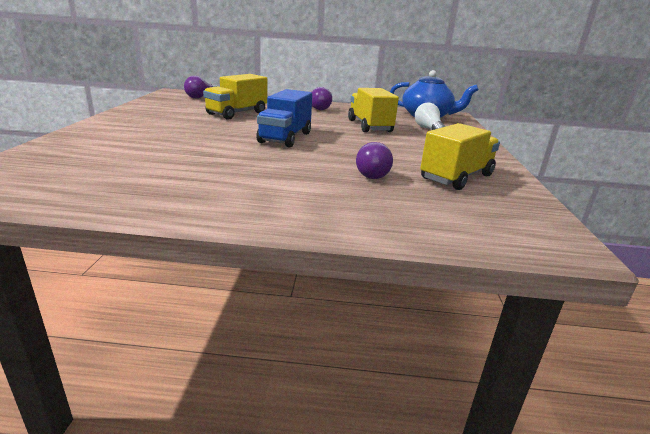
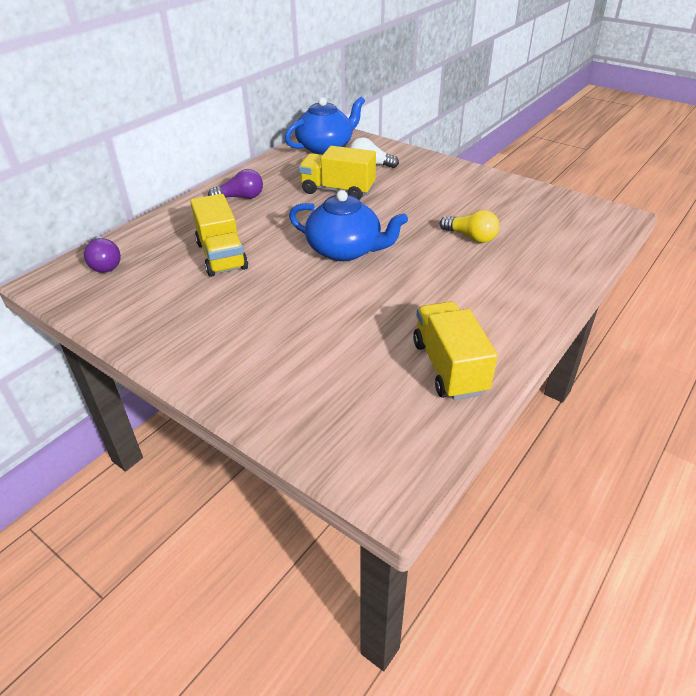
camera: 55 degrees left, 15 degrees up
blue truck [256,89,312,148] -> blue teapot [289,190,408,261]
purple light bulb [356,142,393,179] -> yellow light bulb [440,210,499,243]
yellow truck [420,123,500,190] -> yellow truck moved to [413,301,498,400]

